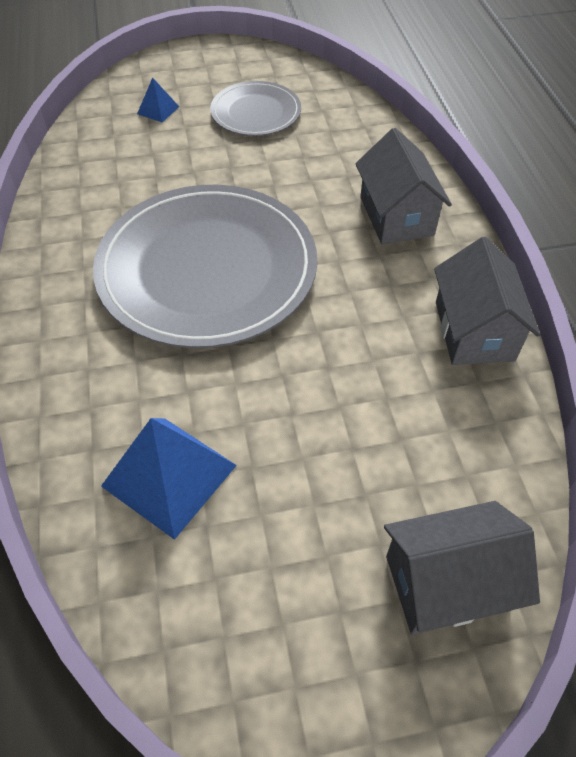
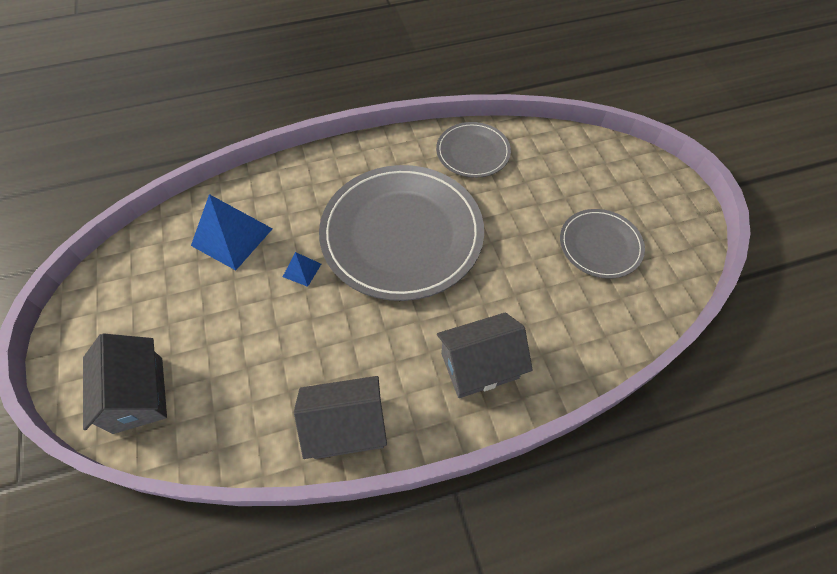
camera: 85 degrees right, 5 degrees up
blue pyramid [137,77,179,123] -> blue pyramid moved to [283,252,321,287]
none -> grey plate [436,122,511,178]

